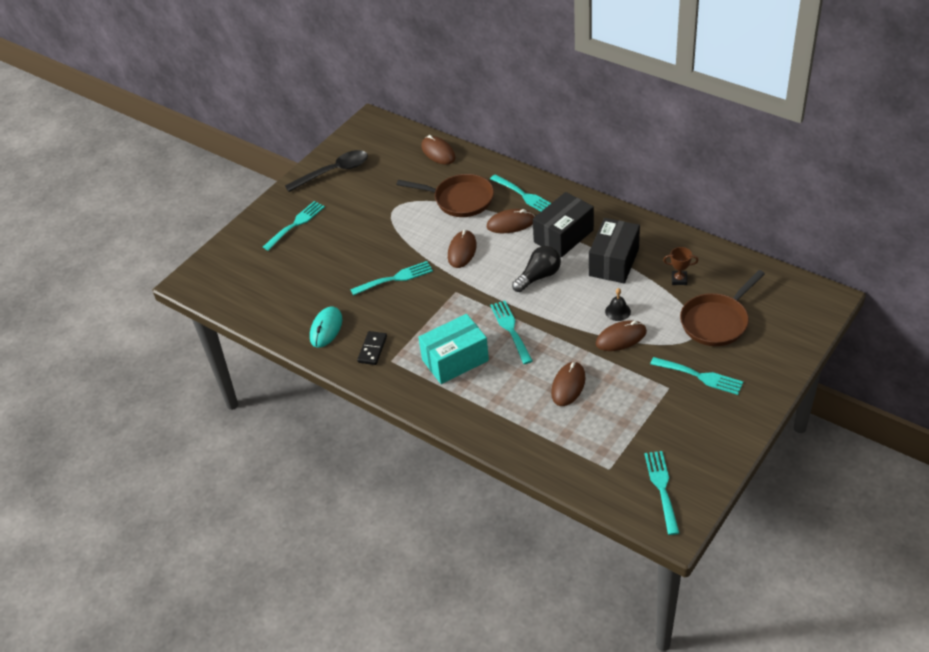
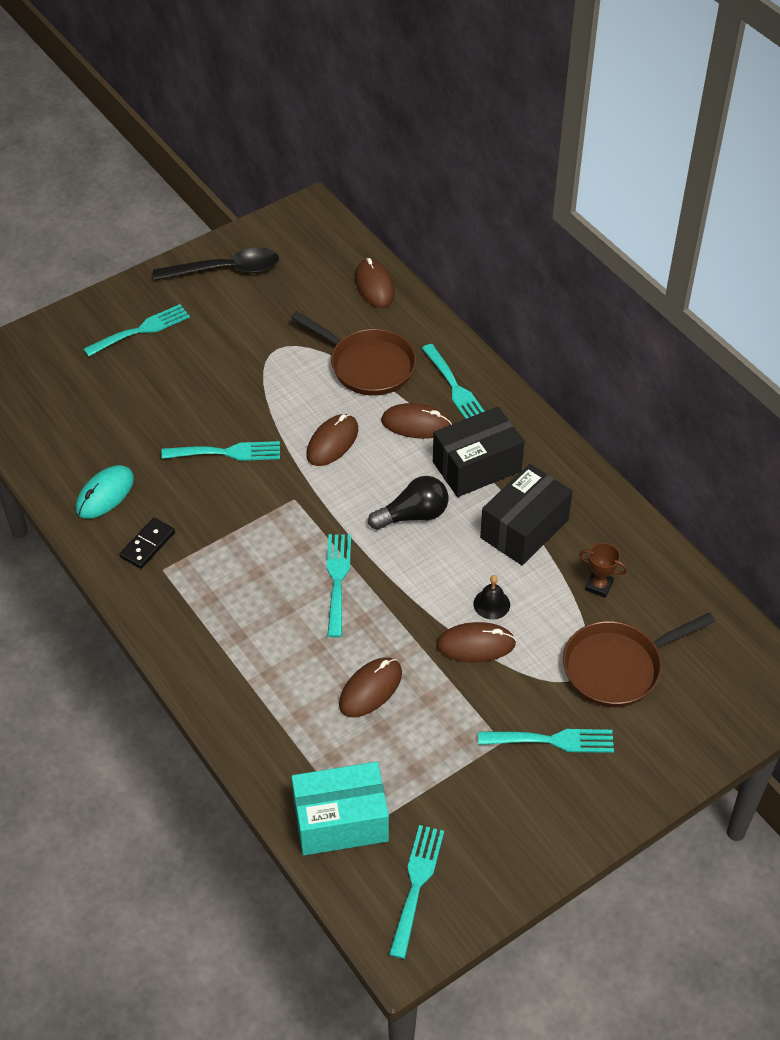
camera: 15 degrees right, 5 degrees up
turquoise box [418,314,489,384] -> turquoise box moved to [291,762,389,855]
turquoise fork [650,357,743,395] -> turquoise fork turned 45 degrees counterclockwise [478,729,614,753]

